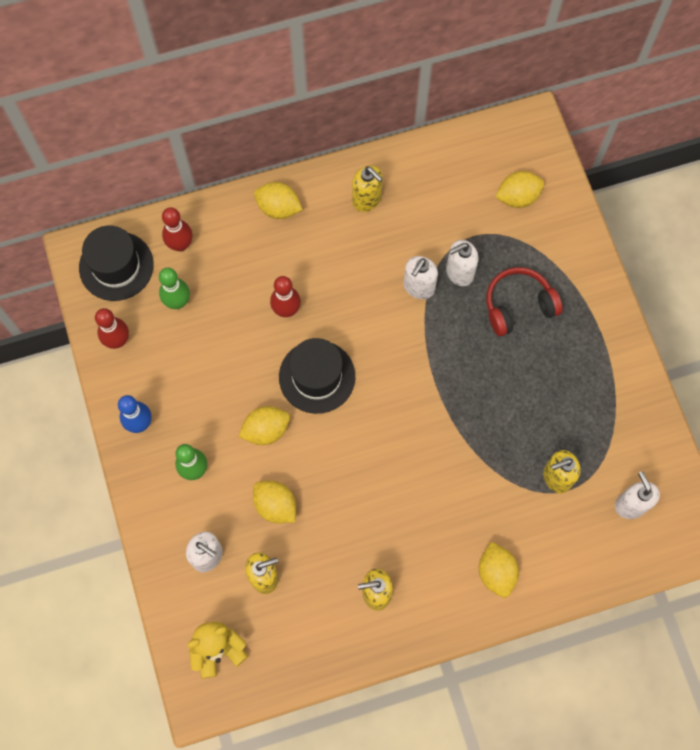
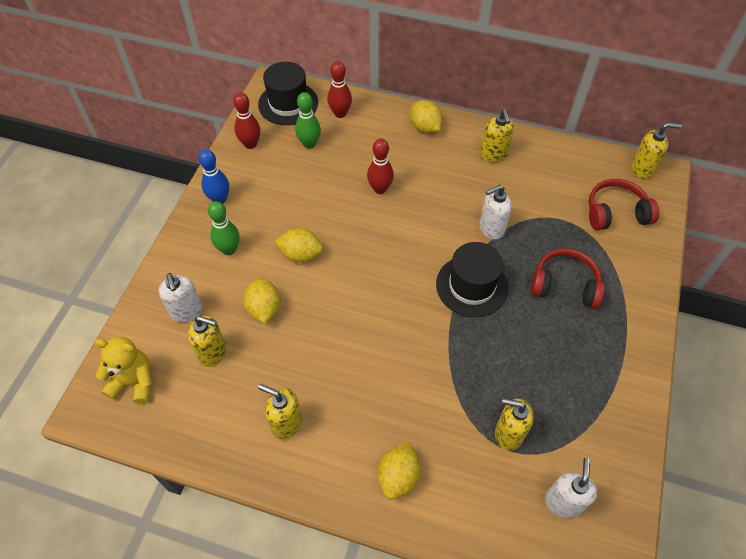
camera: 35 degrees right, 15 degrees down
black hat [279,338,355,414] -> black hat moved to [436,242,508,317]
white soap dispenser [446,240,478,286] -> none
yellow lemon [495,171,544,208] -> red headphones [589,179,659,230]
none -> yellow soap dispenser [631,123,682,180]

